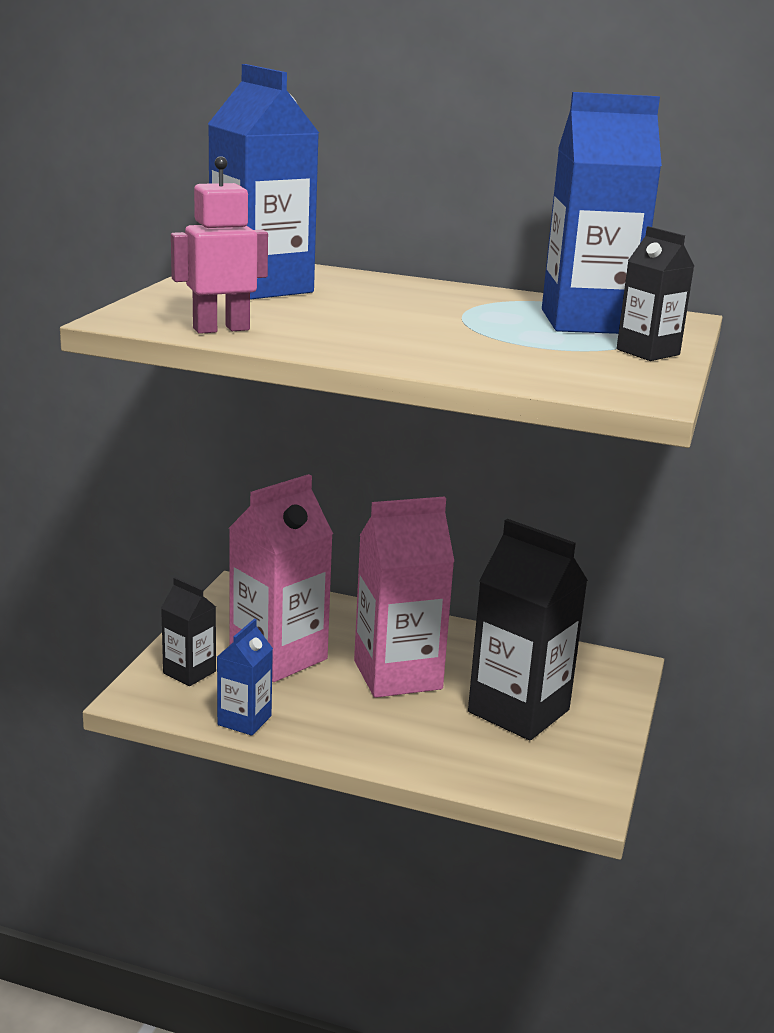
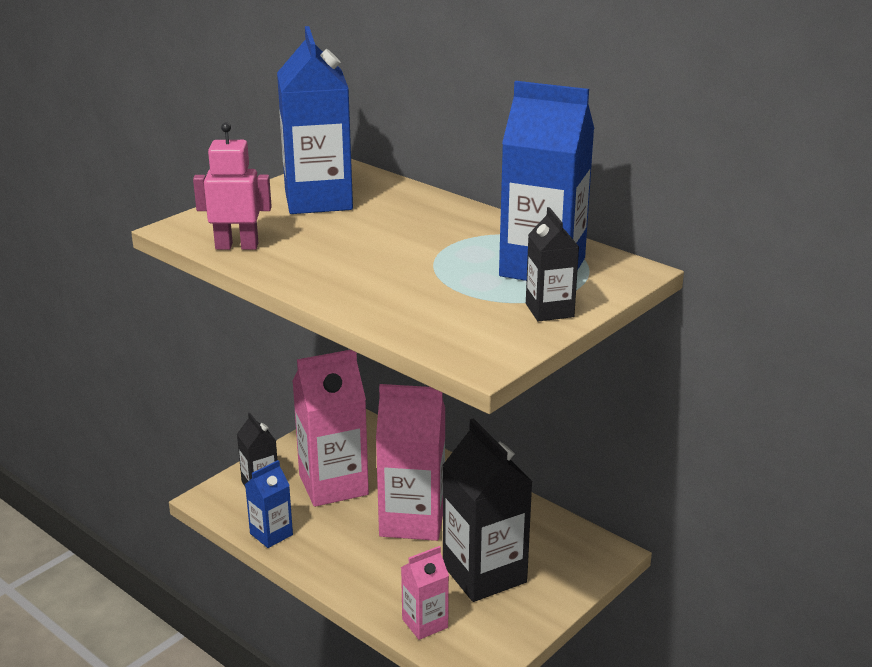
camera: 25 degrees right, 5 degrees up
none -> pink carton [401,546,449,640]

